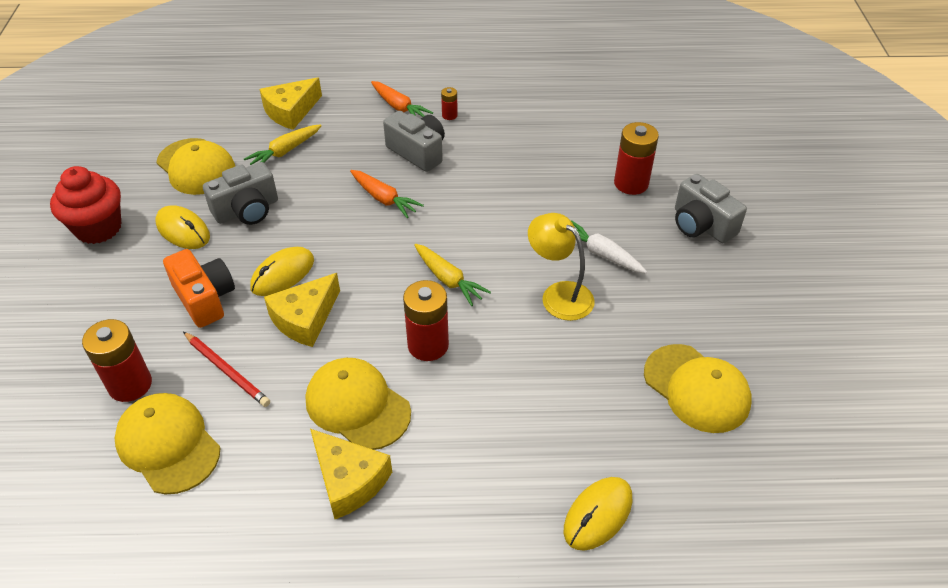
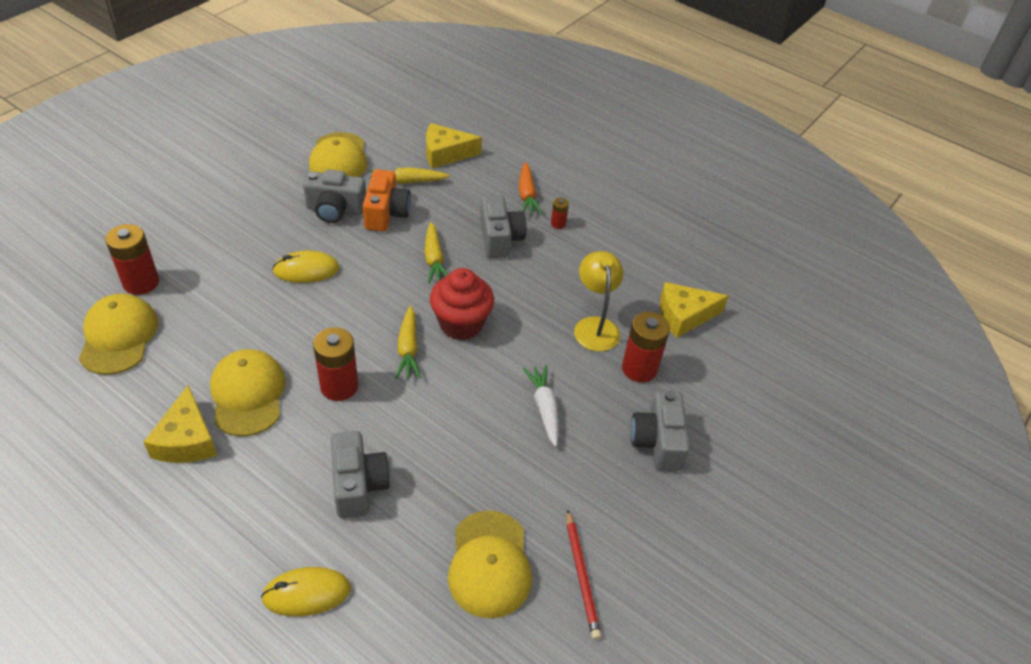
camera: 35 degrees right, 0 degrees up
red cupcake [50,166,121,244] -> red cupcake moved to [430,268,494,340]
yellow mouse [156,205,210,249] -> none
orange camera [163,249,235,328] -> orange camera moved to [363,169,411,232]
red pencil [183,332,270,407] -> red pencil moved to [567,509,601,640]
yellow cheese [264,273,340,347] -> yellow cheese moved to [660,282,729,338]
orange carrot [350,170,424,218] -> yellow carrot [424,222,448,284]
yellow lamp [528,213,595,321] -> yellow lamp moved to [574,251,623,352]
none -> grey camera [331,431,390,518]

